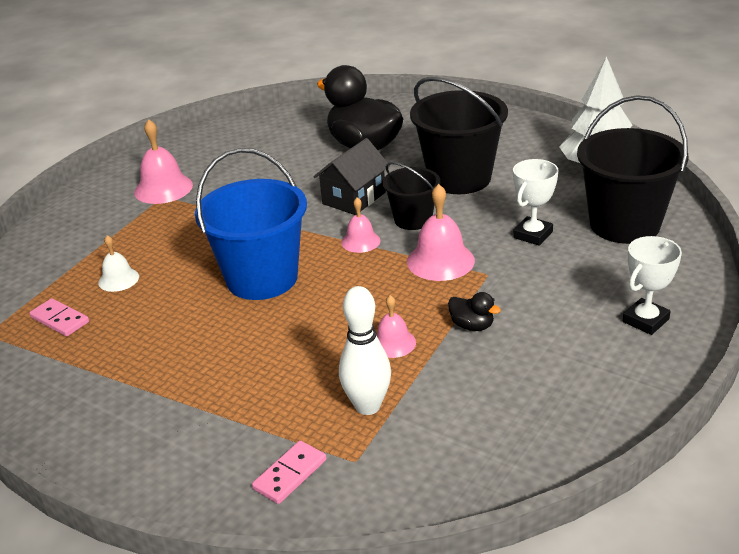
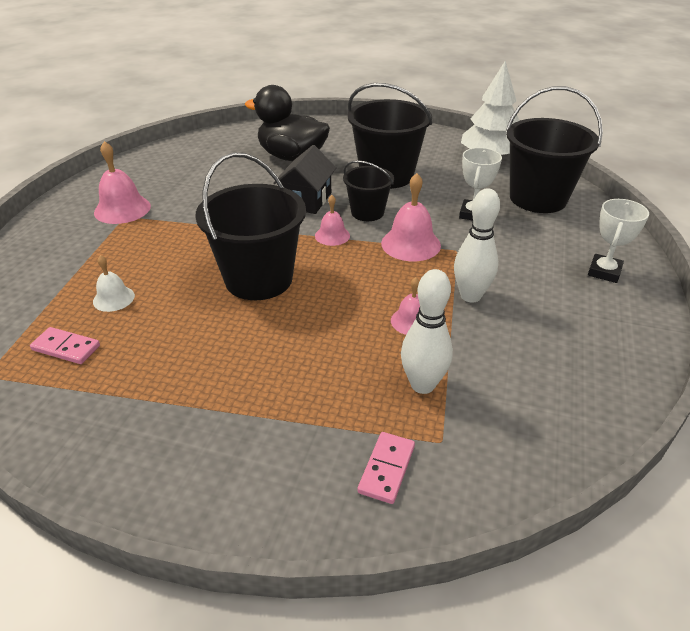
camera: 20 degrees left, 5 degrees up
blue bucket [195,148,307,300] -> black bucket [195,152,306,300]
black duck [448,292,501,331] -> white bowling pin [454,188,500,303]

